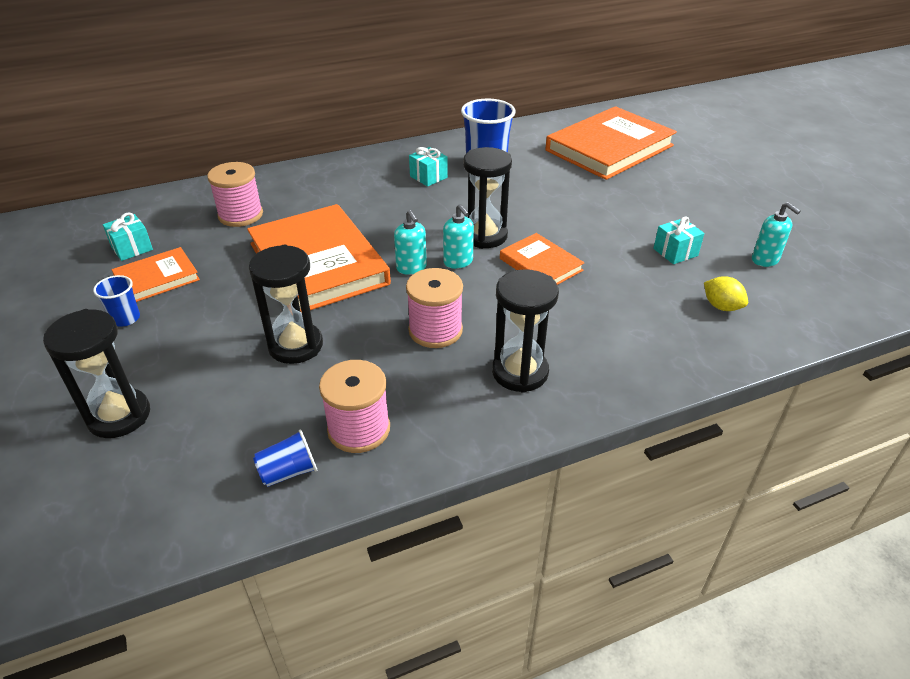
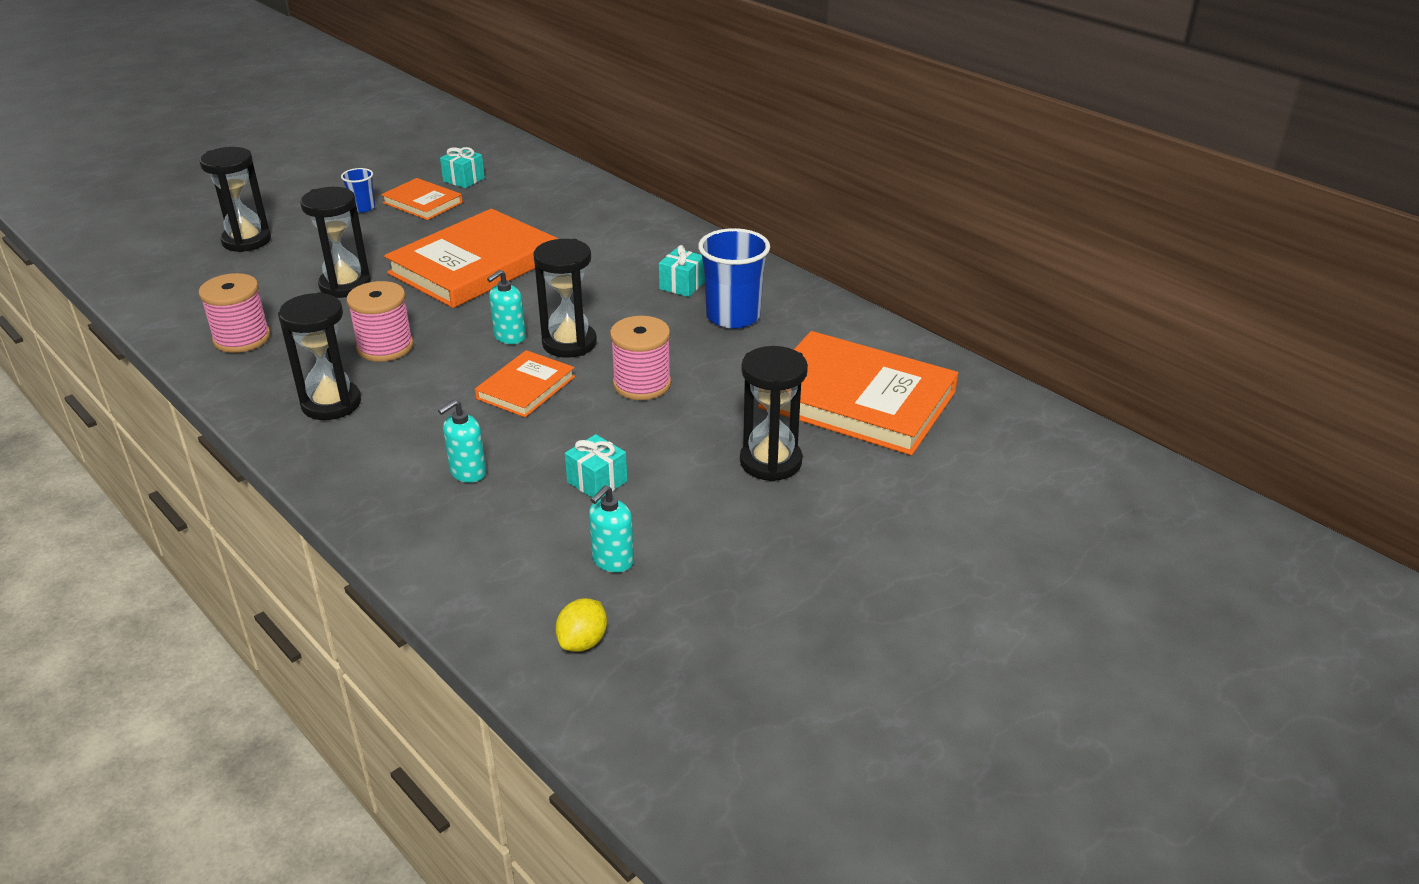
camera: 70 degrees right, 5 degrees down
pink spool [207,162,263,227] -> pink spool moved to [610,316,671,400]
blue cup [253,430,317,487] -> none
turquoise soap dispenser [394,210,427,275] -> turquoise soap dispenser moved to [438,400,486,483]
yellow lemon [704,276,748,311] -> yellow lemon moved to [555,598,607,652]
none -> black hourglass [740,346,808,482]

